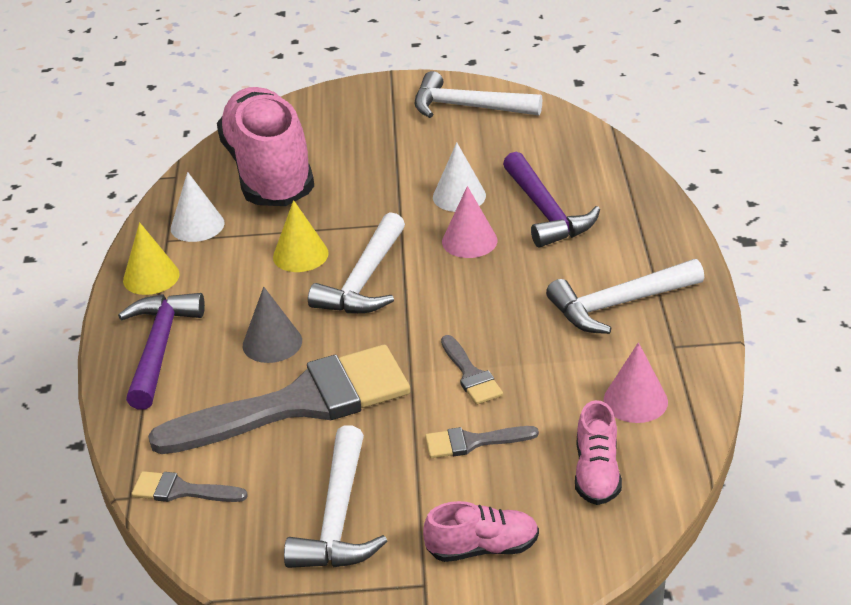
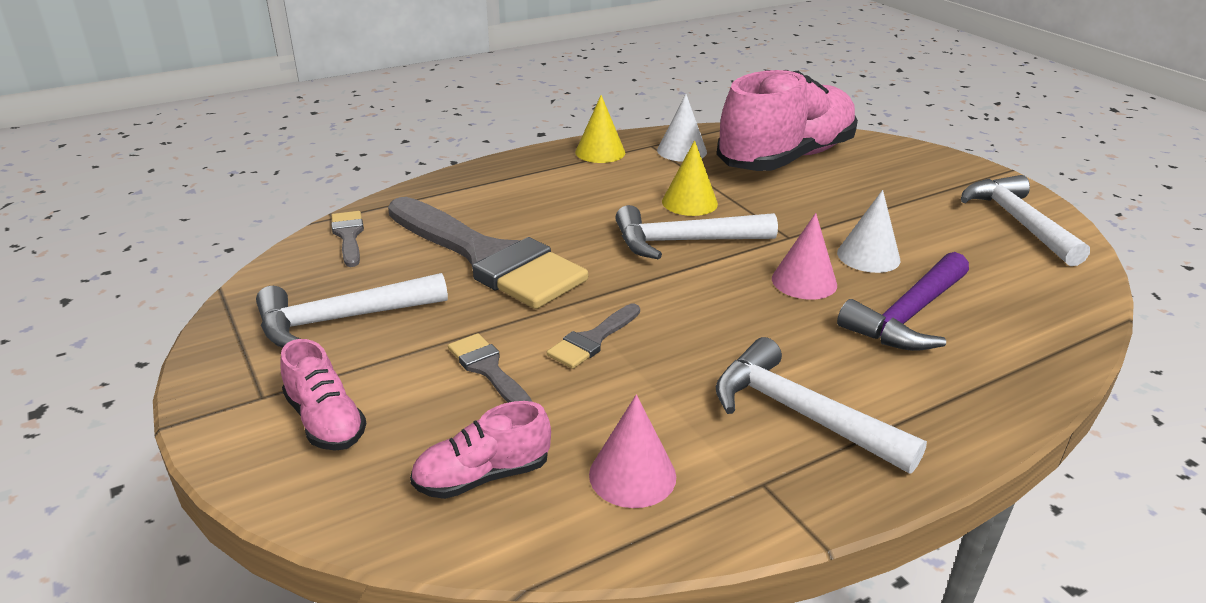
camera: 60 degrees right, 5 degrees down
purple hammer [118,293,205,409] -> none
grey cone [243,287,302,363] -> none

